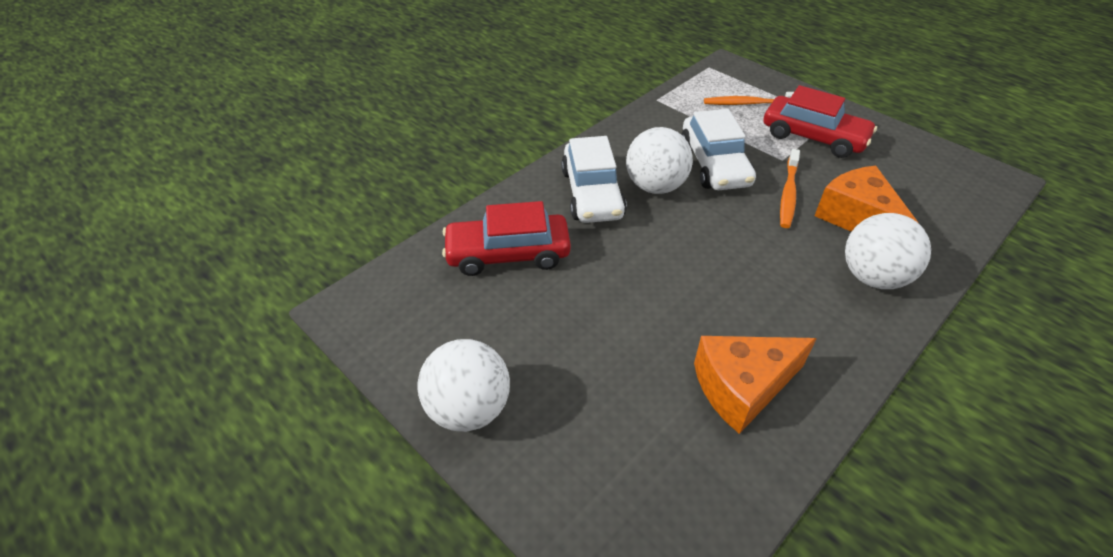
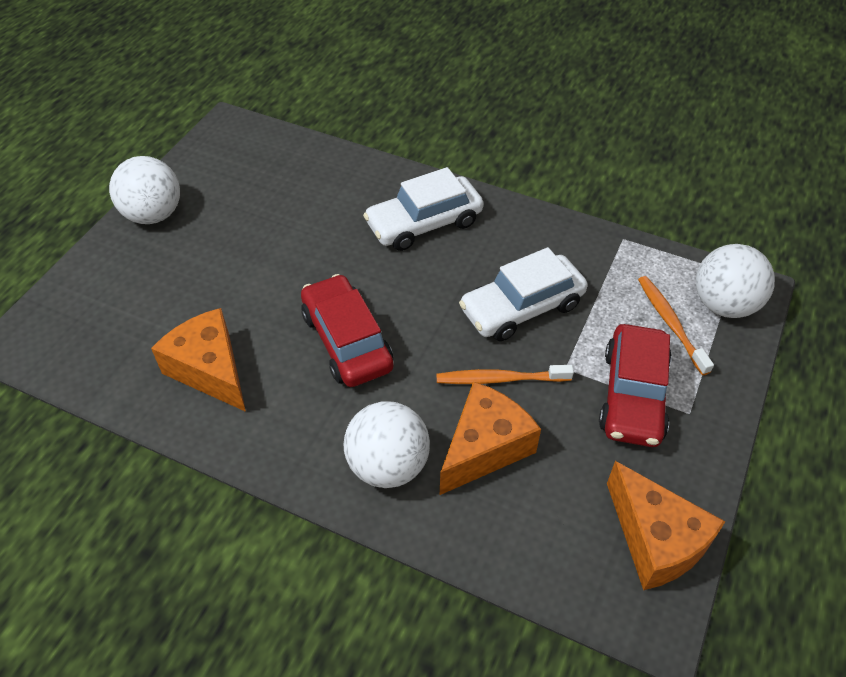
camera: 70 degrees right, 5 degrees up
red car [442,201,571,276] -> red car moved to [301,274,394,387]
white ball [626,127,693,194] -> white ball moved to [696,244,775,318]
none -> orange cheese [607,461,726,590]

